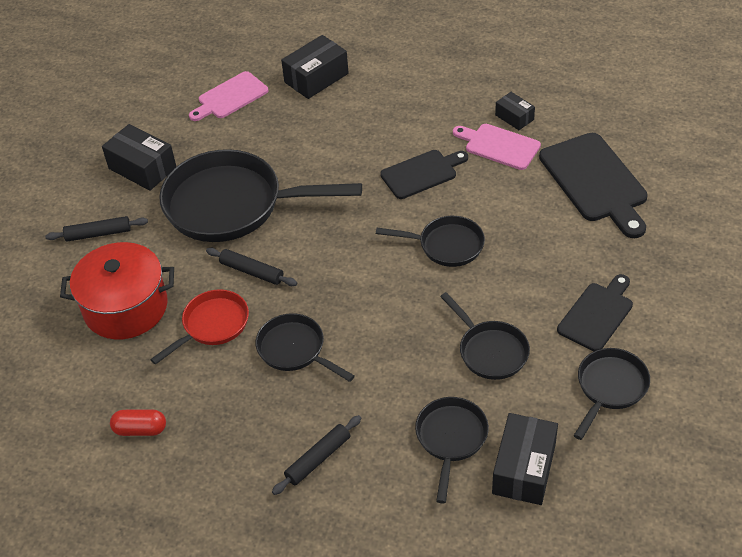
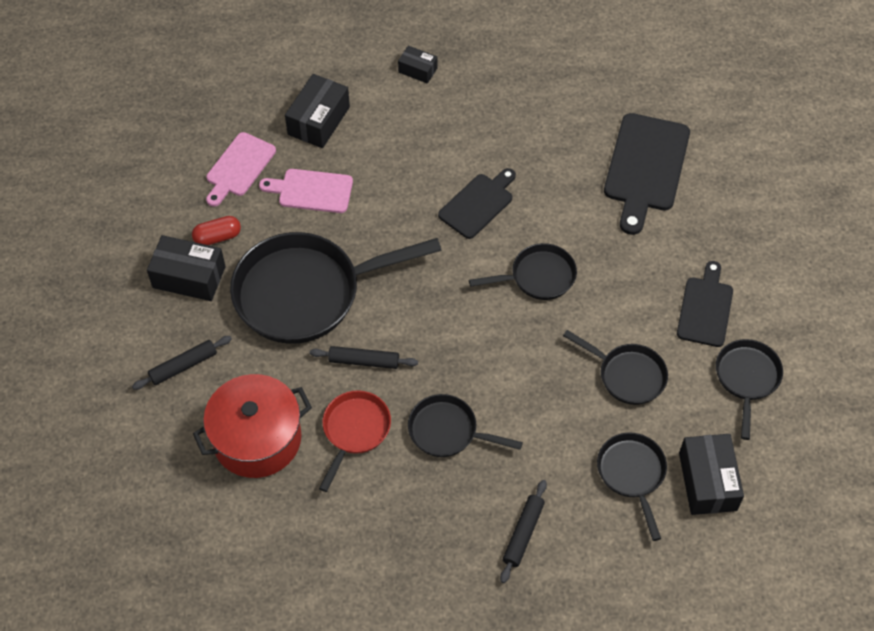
camera: 25 degrees left, 10 degrees up
red capsule [110,409,166,436] -> red capsule moved to [192,216,241,245]
pink cutting board [453,124,541,170] -> pink cutting board moved to [259,169,353,213]
black box [495,92,535,130] -> black box moved to [398,46,438,84]
black cutting board [539,133,648,238] -> black cutting board turned 60 degrees clockwise [604,113,690,235]

